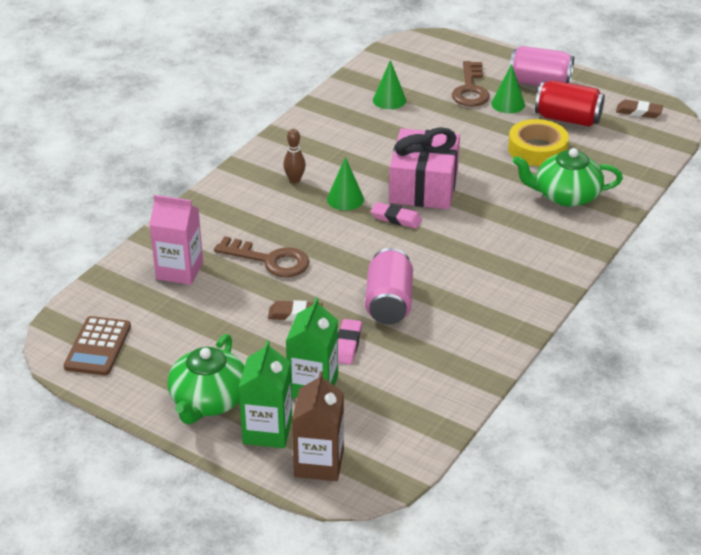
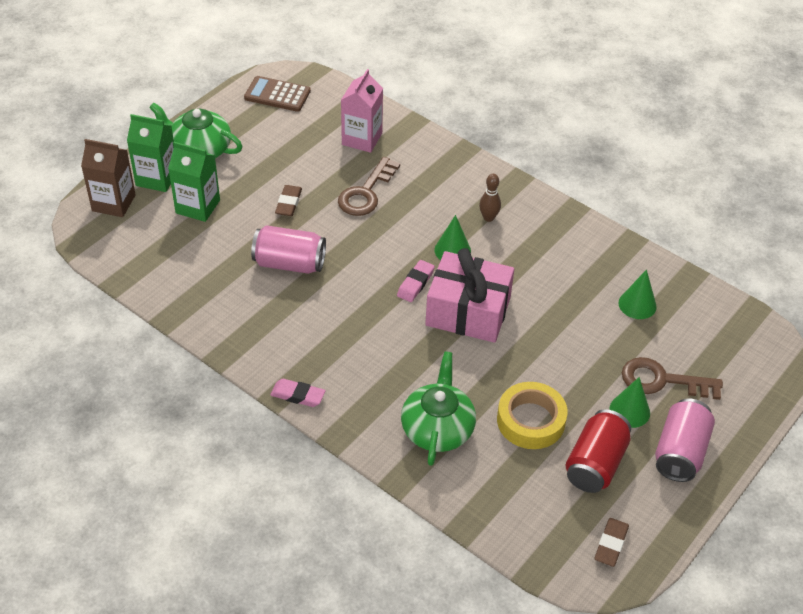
camera: 95 degrees right, 10 degrees up
pink eraser [338,319,362,364] -> pink eraser moved to [270,379,326,407]

